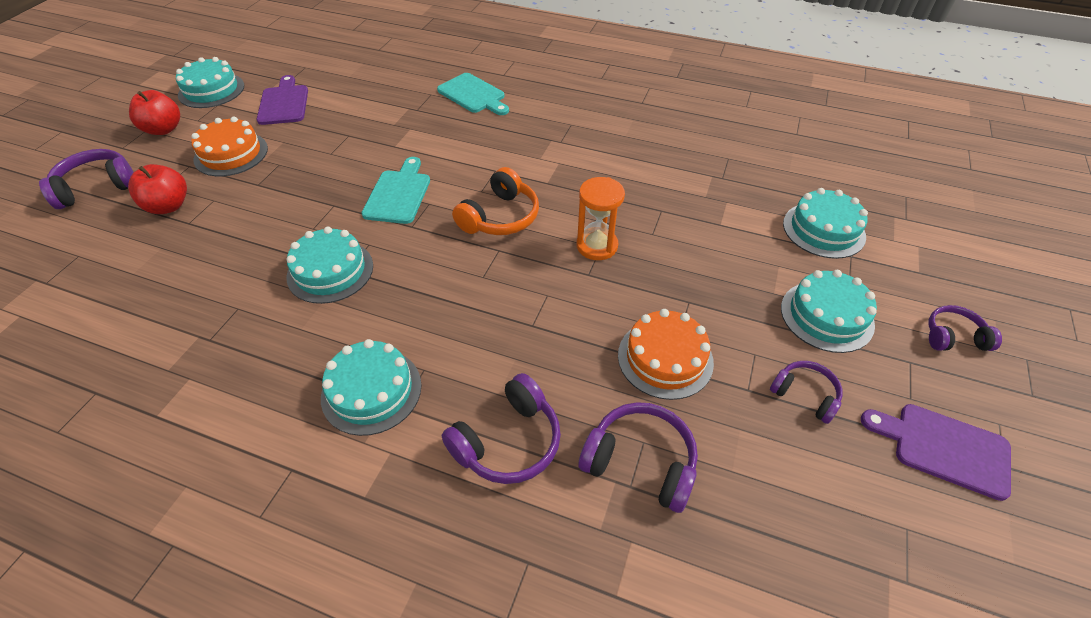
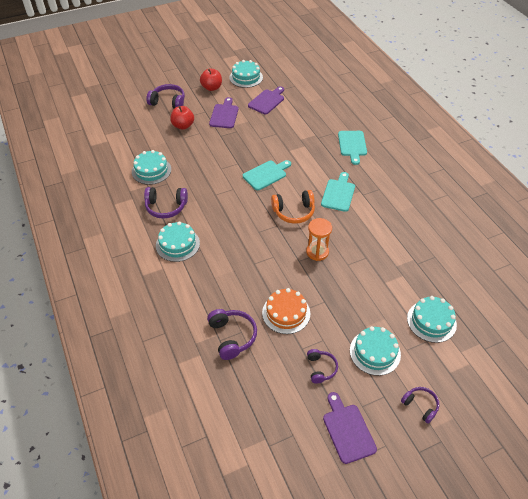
camera: 45 degrees right, 0 degrees up
orange cake [191,117,268,176] -> purple cutting board [209,97,239,128]
turquoise cake [286,226,373,304] -> turquoise cake moved to [132,150,171,185]
purple headphones [441,373,561,484] -> purple headphones moved to [144,187,188,219]
none -> turquoise cutting board [321,172,355,212]

